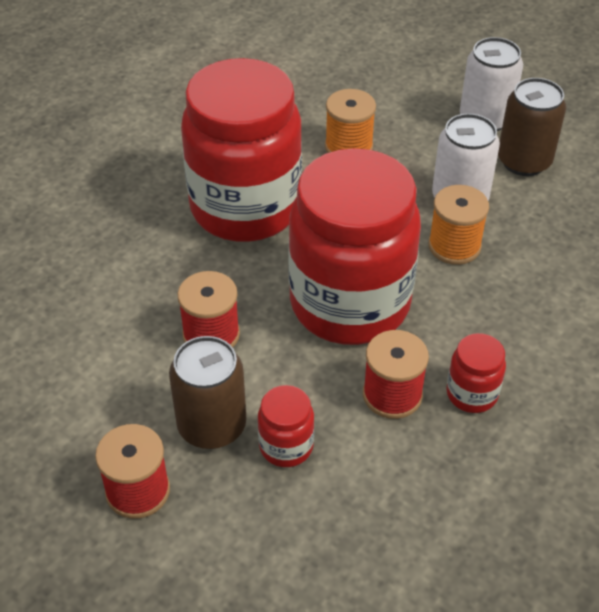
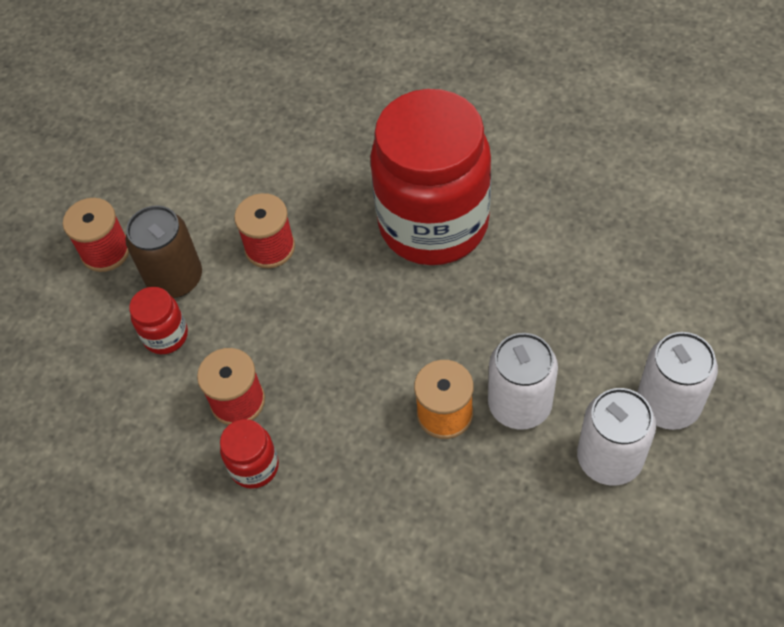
camera: 80 degrees right, 10 degrees up
red jar [288,148,421,345] -> none
orange spool [325,89,376,153] -> none
brown can [498,78,566,176] -> white can [577,388,656,486]

